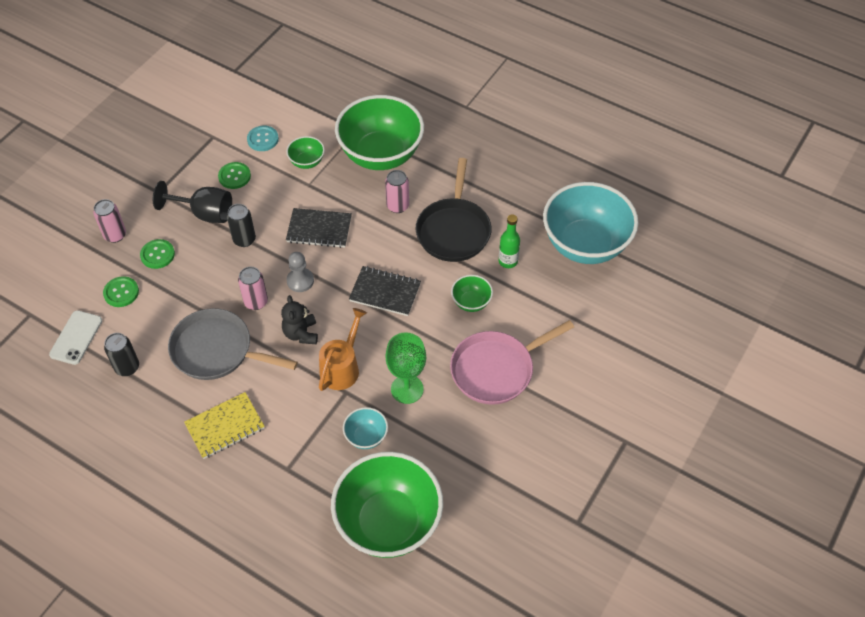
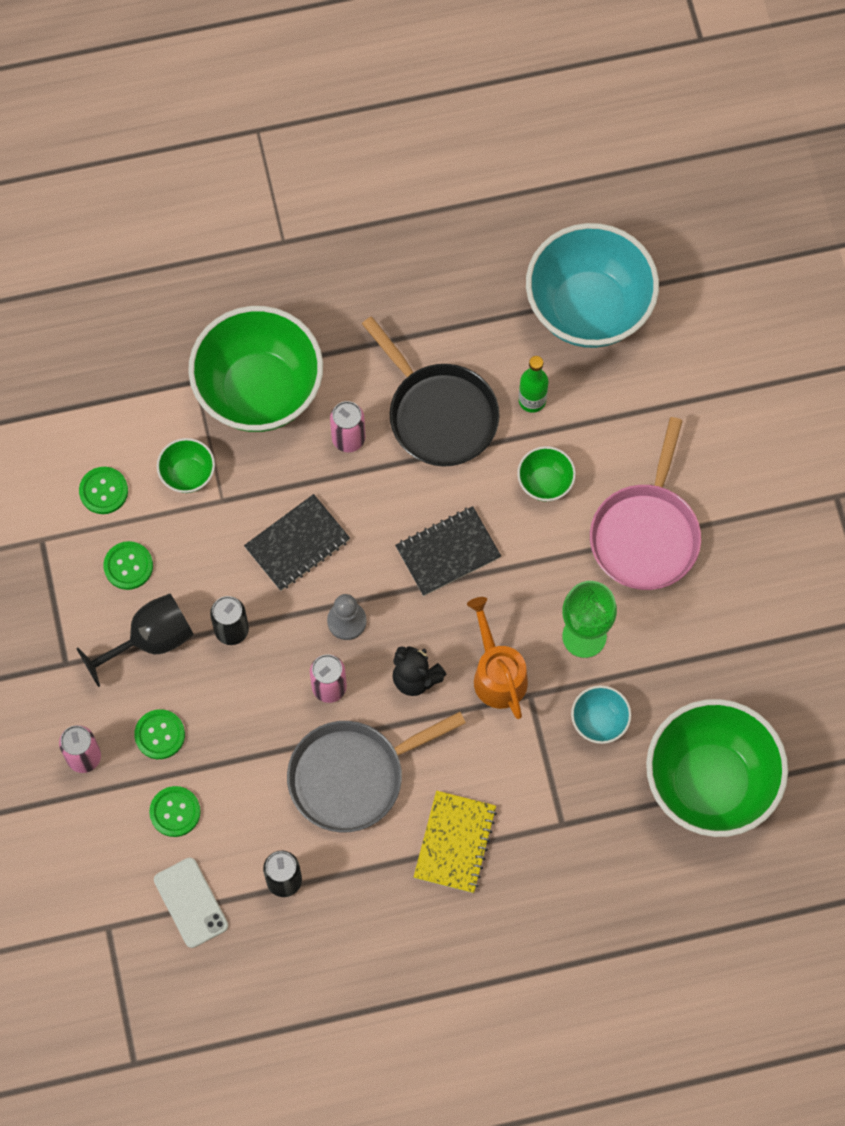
camera: 45 degrees left, 15 degrees up
turquoise button [247,126,279,151] -> green button [79,467,128,514]

